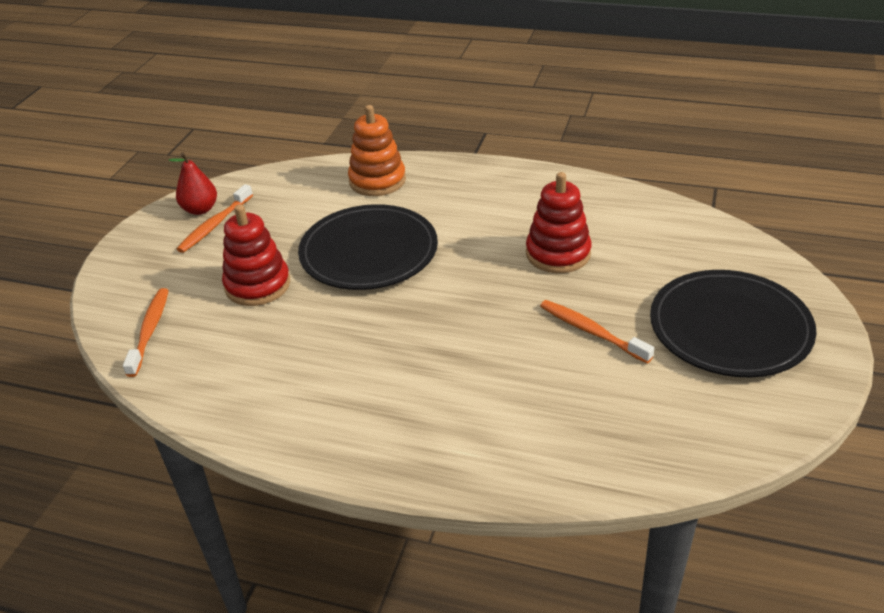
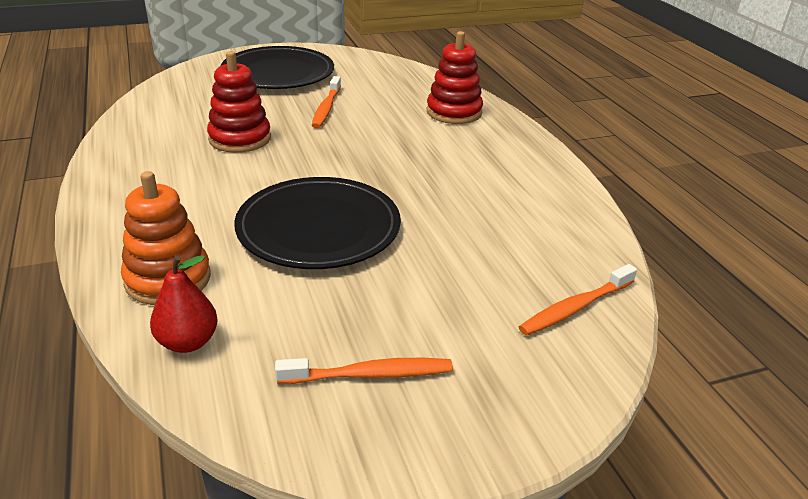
camera: 130 degrees left, 5 degrees down
red pear [169,152,217,215] -> red pear moved to [150,255,218,353]
red stacking toy [222,204,290,306] -> red stacking toy moved to [427,31,483,124]

